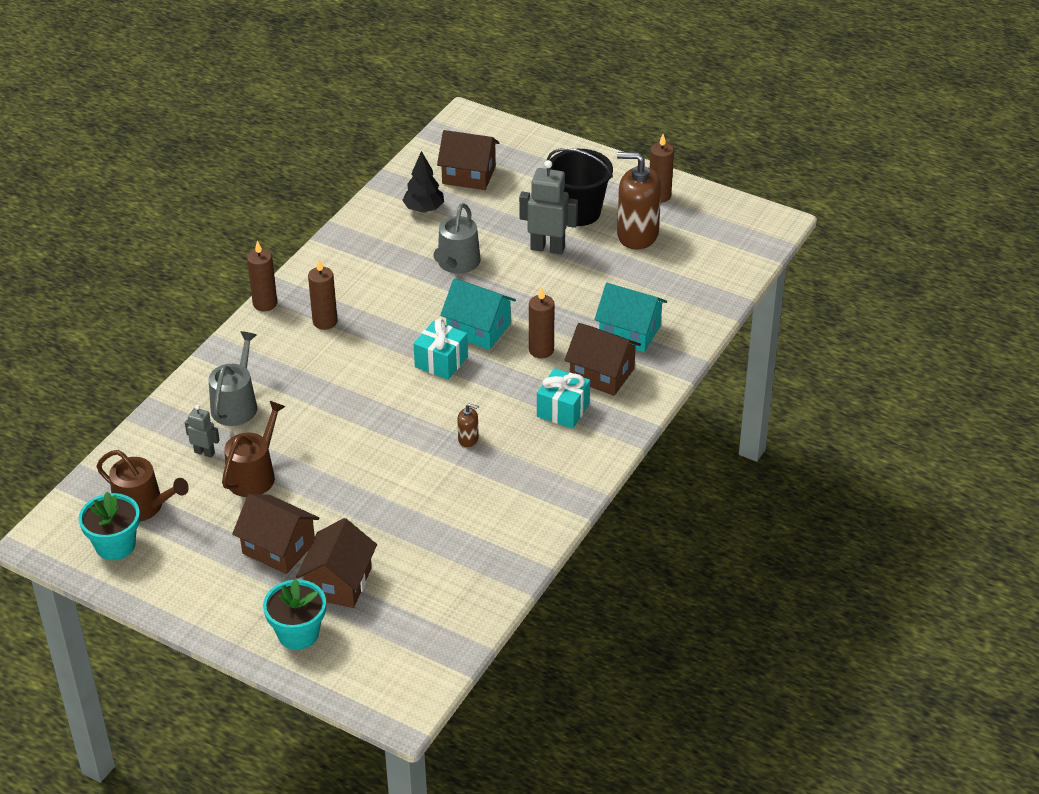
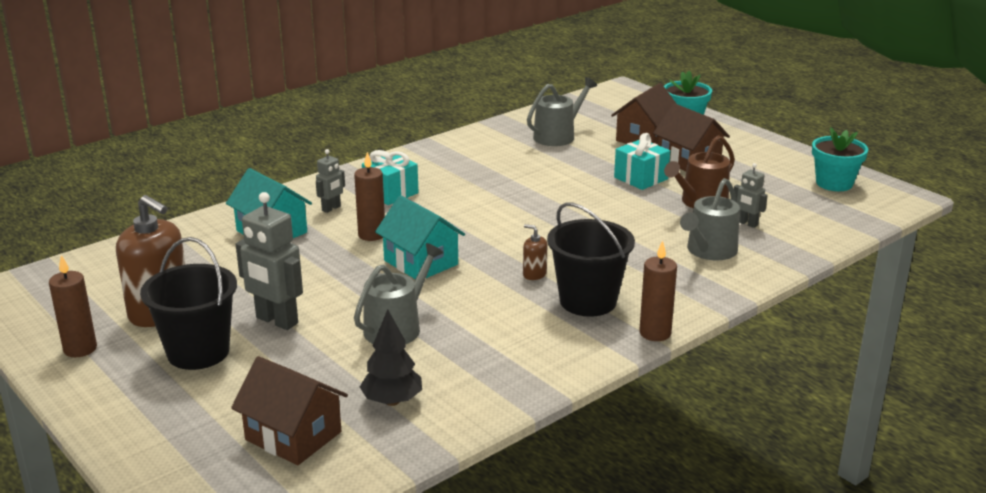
camera: 160 degrees left, 15 degrees down
brown watering can [96,450,189,522] -> none
brown candle [308,259,337,330] -> black bucket [547,202,635,317]
turquoise gift [414,318,468,380] -> turquoise gift moved to [614,133,670,190]
brown soap dispenser [457,404,479,447] -> brown soap dispenser moved to [523,224,547,280]
brown house [565,323,641,396] -> grey robot [316,149,345,213]
none -> grey watering can [527,77,597,146]

